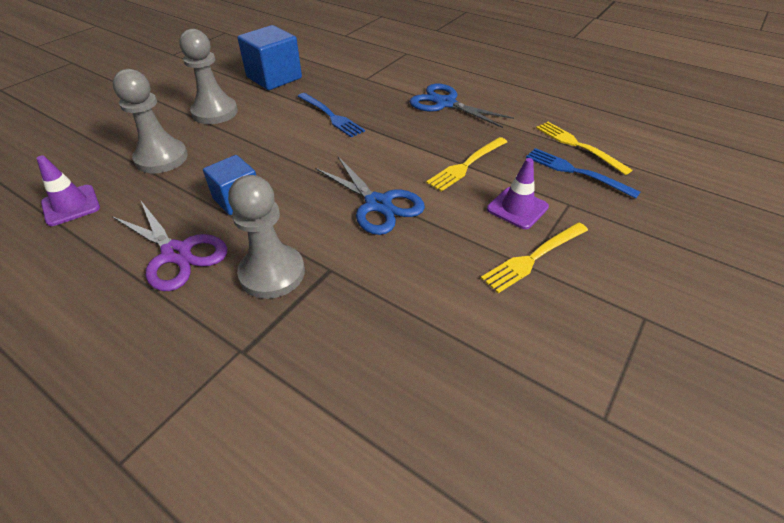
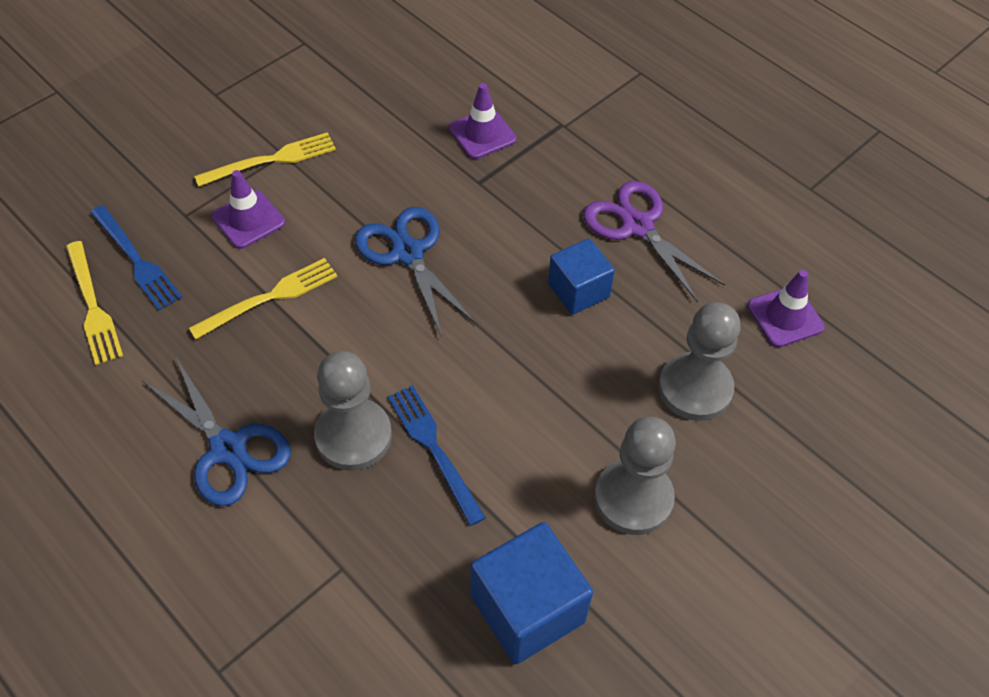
camera: 170 degrees left, 10 degrees up
grey pawn [228,175,305,299] -> grey pawn moved to [314,351,392,471]
none -> purple traffic cone [449,83,516,159]

